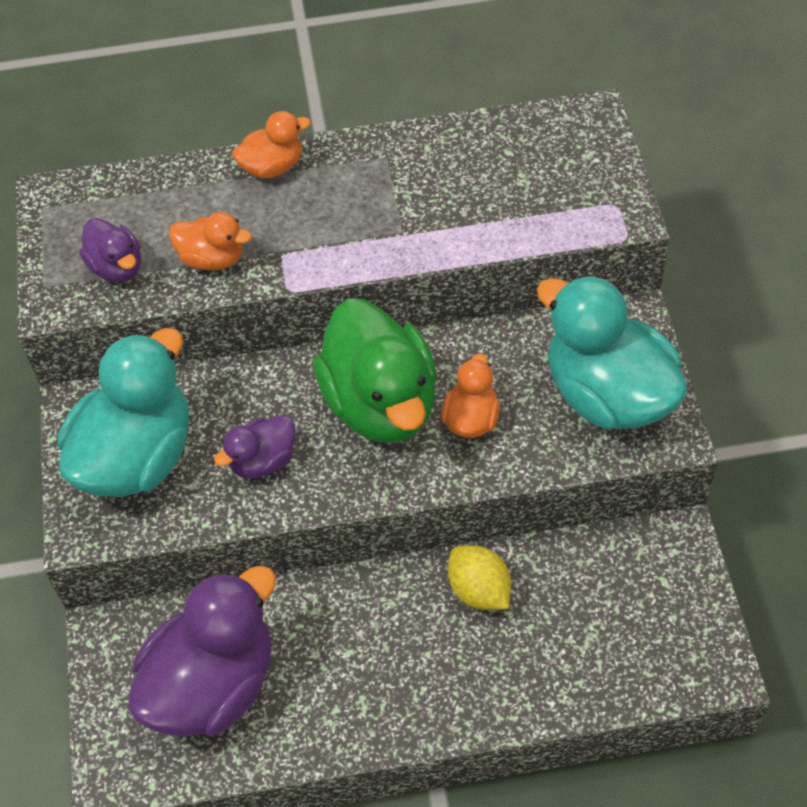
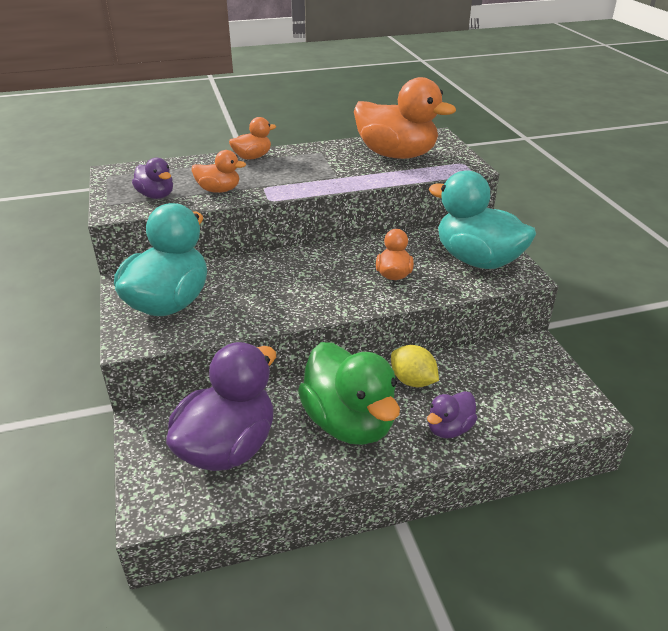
camera: 10 degrees left, 20 degrees down
purple duck [214,415,295,478] -> purple duck moved to [427,391,477,439]
green duck [313,298,437,443] -> green duck moved to [298,342,400,445]
none -> orange duck [354,77,456,159]

